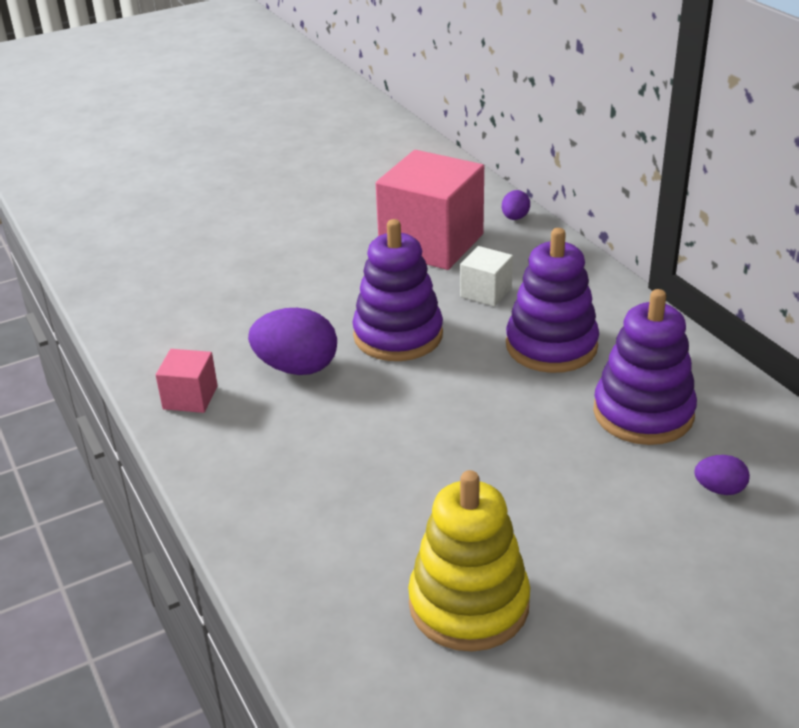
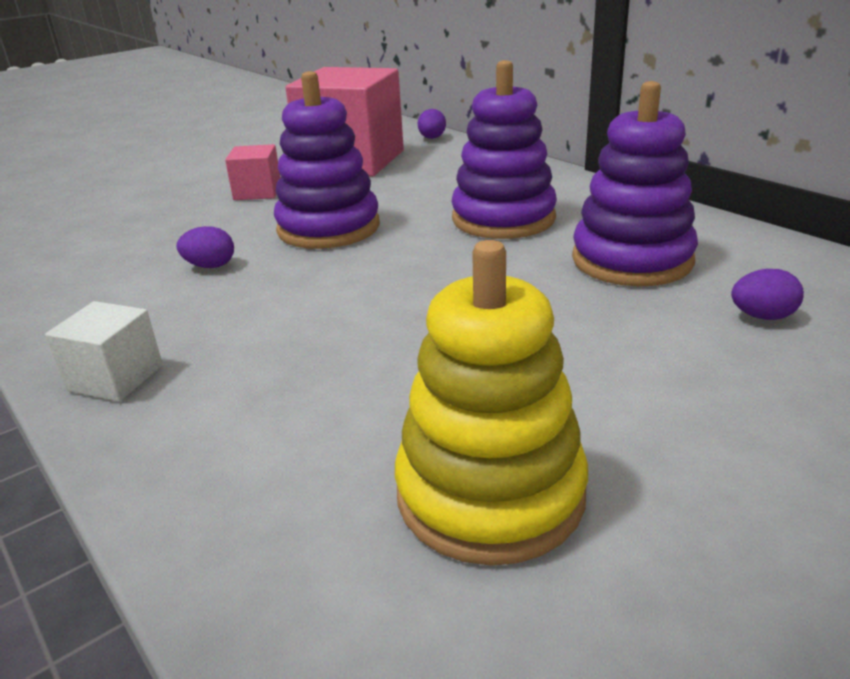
camera: 10 degrees left, 5 degrees down
pink cube [156,349,218,413] -> pink cube moved to [225,144,281,200]
purple egg [248,308,337,375] -> purple egg [177,226,234,268], size x0.52
white cube [460,246,513,307] -> white cube moved to [45,301,163,402]

